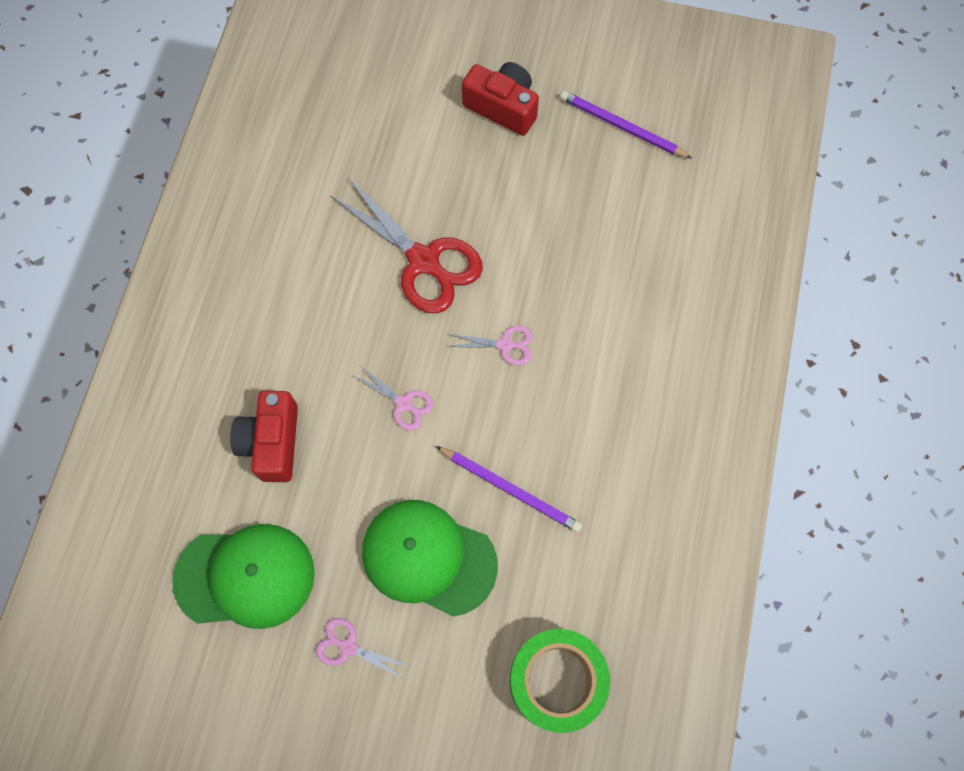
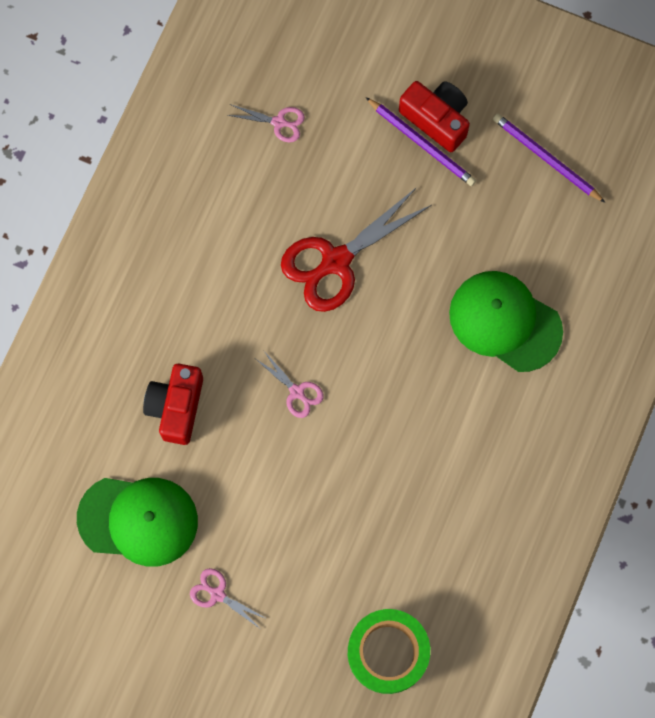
camera: 10 degrees right, 5 degrees up
red scissors [331,178,483,313] -> red scissors turned 90 degrees clockwise [281,187,431,312]
green cap [362,500,498,617] -> green cap moved to [449,271,563,372]
purple pencil [436,446,582,533] -> purple pencil moved to [365,97,476,186]
pink scissors [446,326,533,365] -> pink scissors moved to [228,104,305,142]

